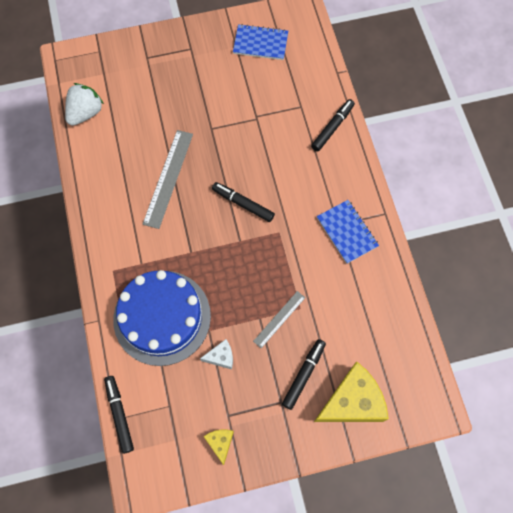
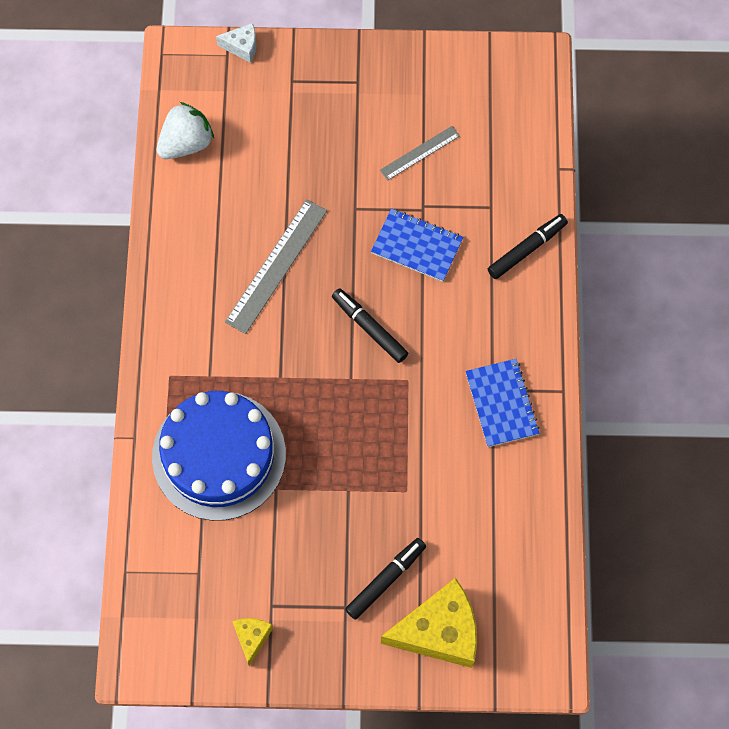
camera: 15 degrees right, 0 degrees up
black marker [104,376,134,454] -> none
white cheese [200,339,233,370] -> white cheese moved to [216,23,257,63]
blue notebook [233,24,288,60] -> blue notebook moved to [371,208,463,282]
grey ruler [253,291,305,348] -> grey ruler moved to [380,126,460,181]

